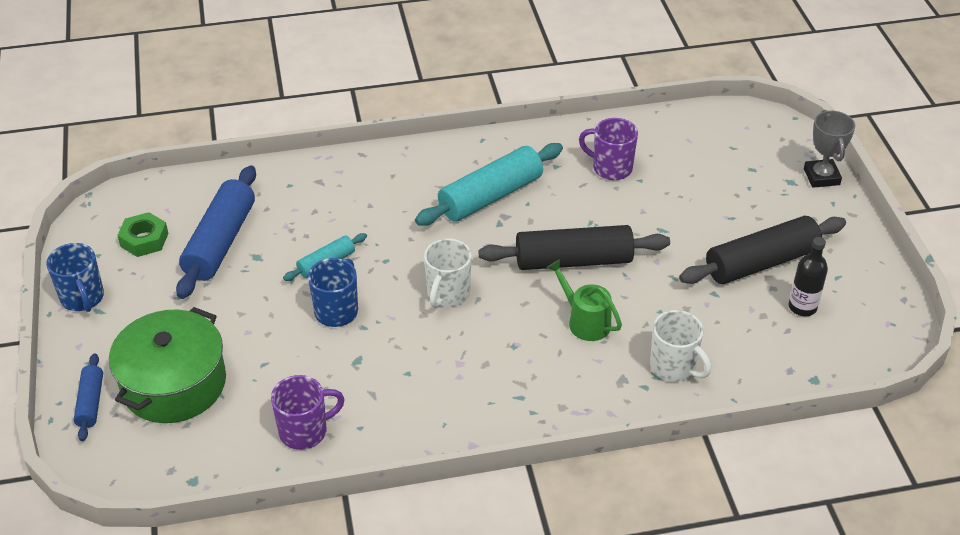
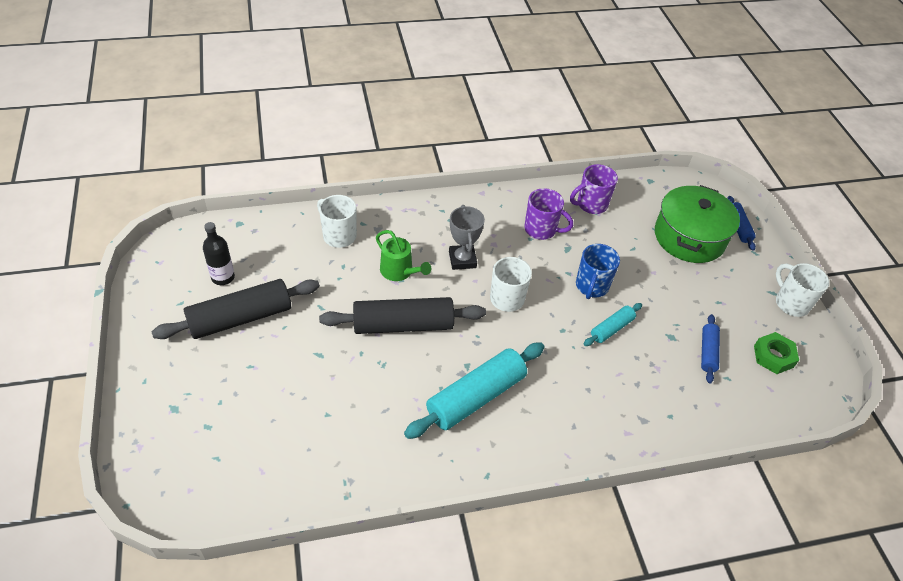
camera: 175 degrees right, 5 degrees up
blue mug [46,243,104,312] -> white mug [776,263,829,317]
blue rolling pin [176,165,256,299] -> blue rolling pin [701,314,720,383], size x0.52
purple mug [579,118,638,180] -> purple mug moved to [524,188,573,240]
grey trophy [804,110,855,188] -> grey trophy moved to [449,205,485,270]

